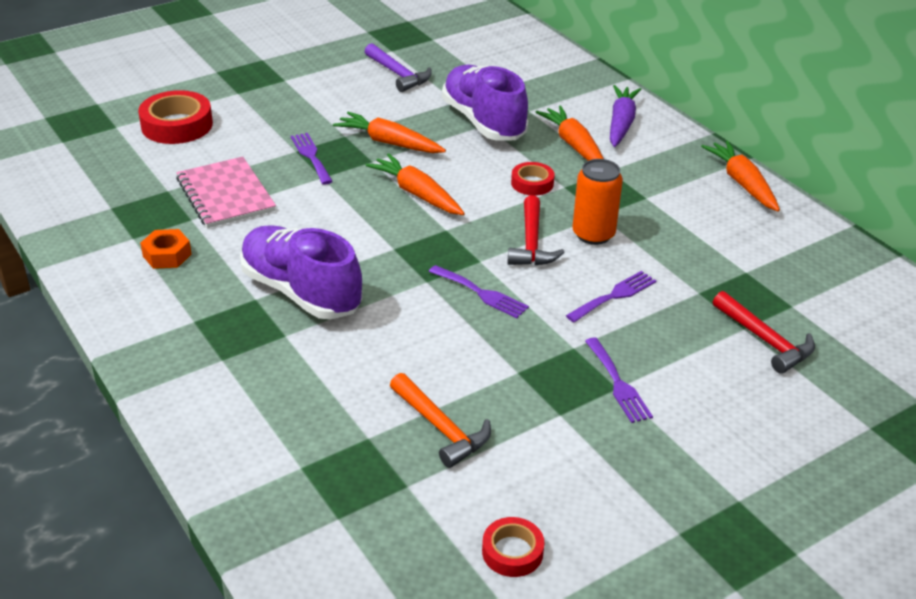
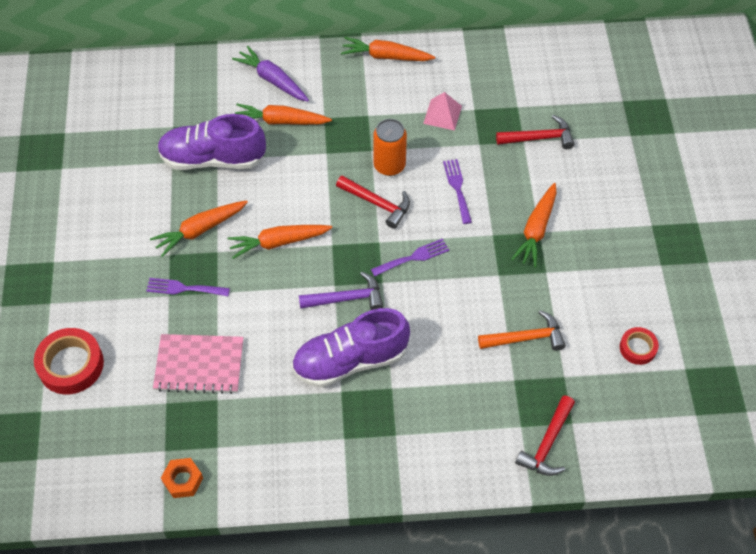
camera: 60 degrees left, 20 degrees up
orange nut [140,229,192,269] -> orange nut moved to [161,458,203,498]
purple hammer [365,43,432,92] -> purple hammer moved to [299,272,383,310]
red tape [511,162,555,196] -> none
purple fork [585,337,653,423] -> orange carrot [511,183,557,268]
none -> pink pyramid [423,92,462,131]
none -> red hammer [515,395,575,476]

